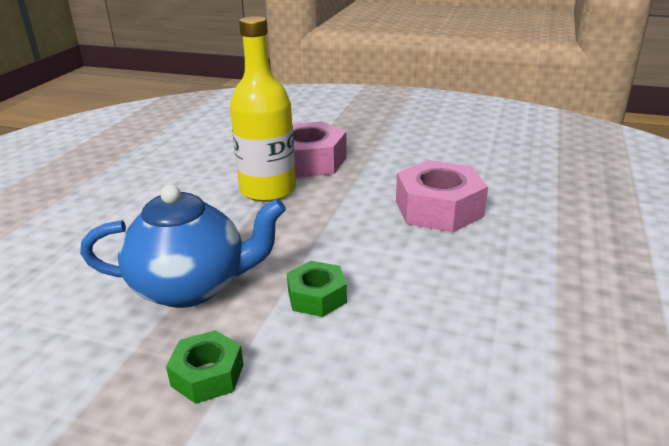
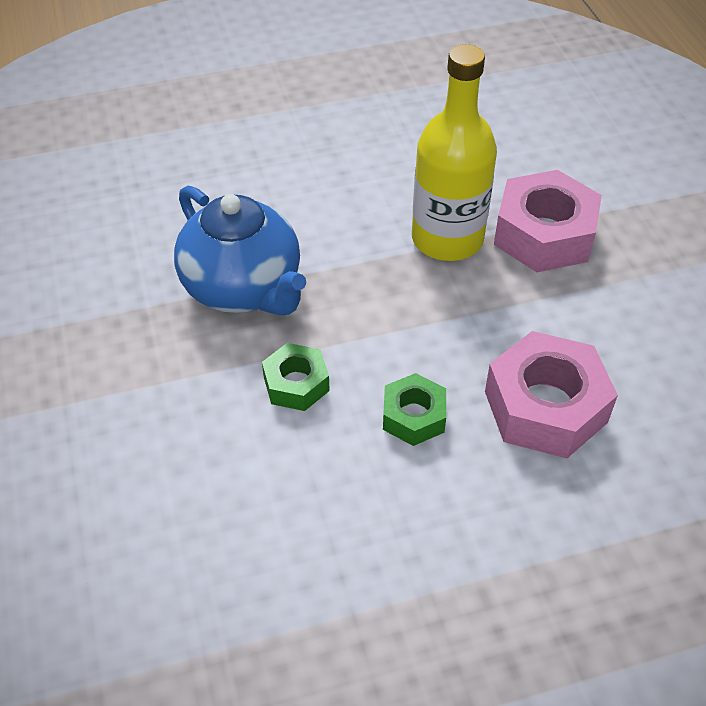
camera: 55 degrees right, 20 degrees up
green nut [166,330,244,404] -> green nut moved to [383,373,446,446]

